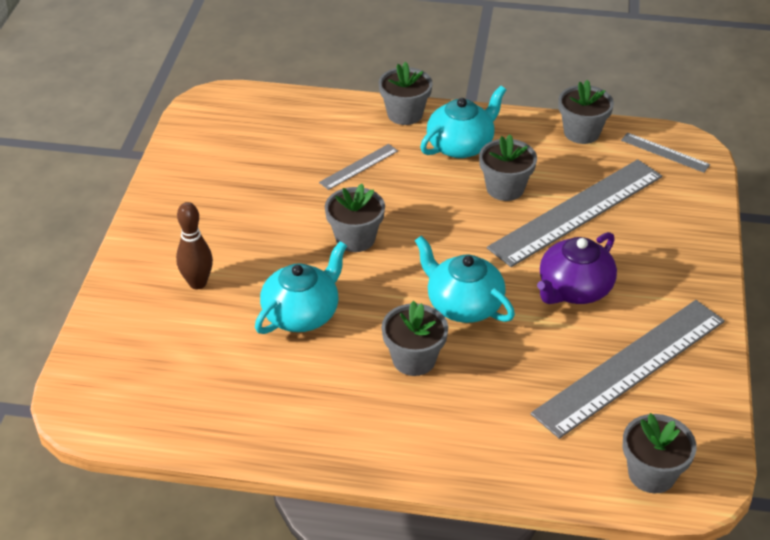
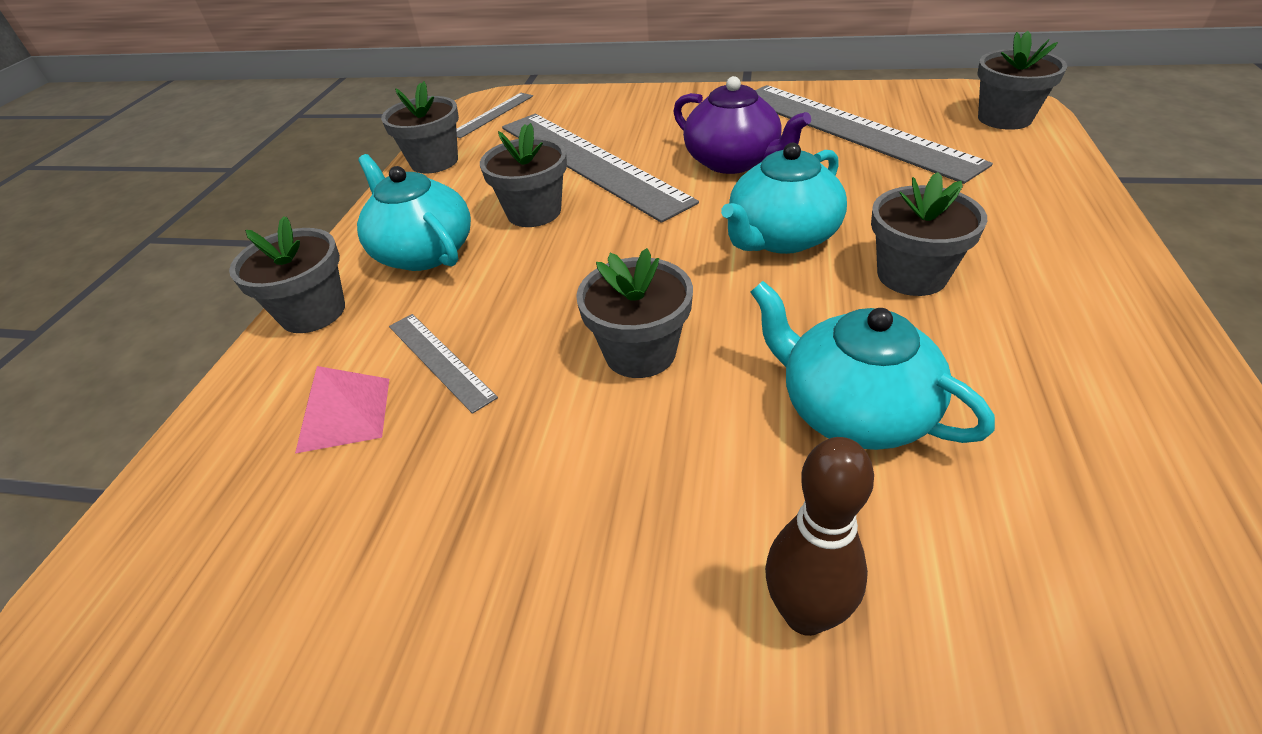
camera: 85 degrees left, 0 degrees up
none -> pink pyramid [295,366,389,454]

